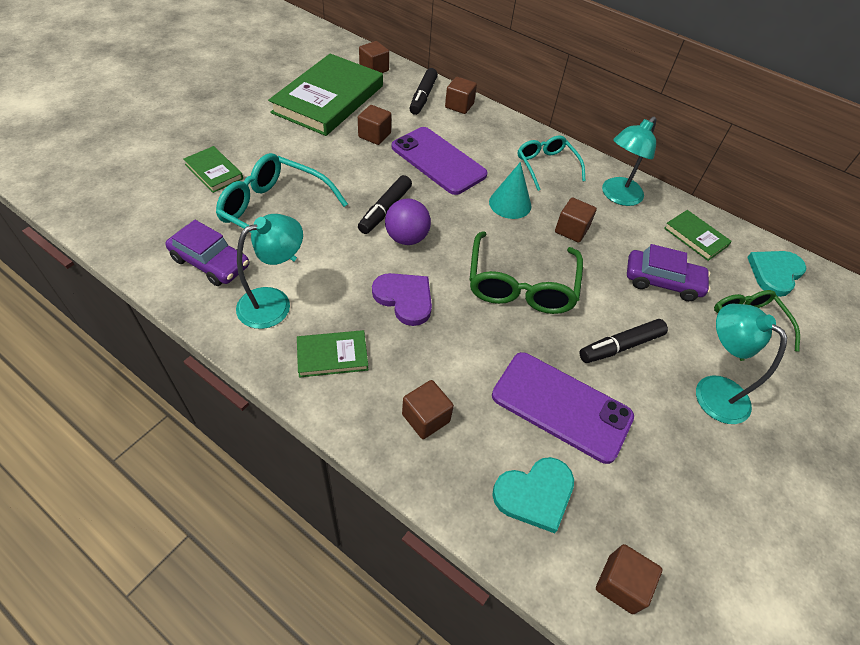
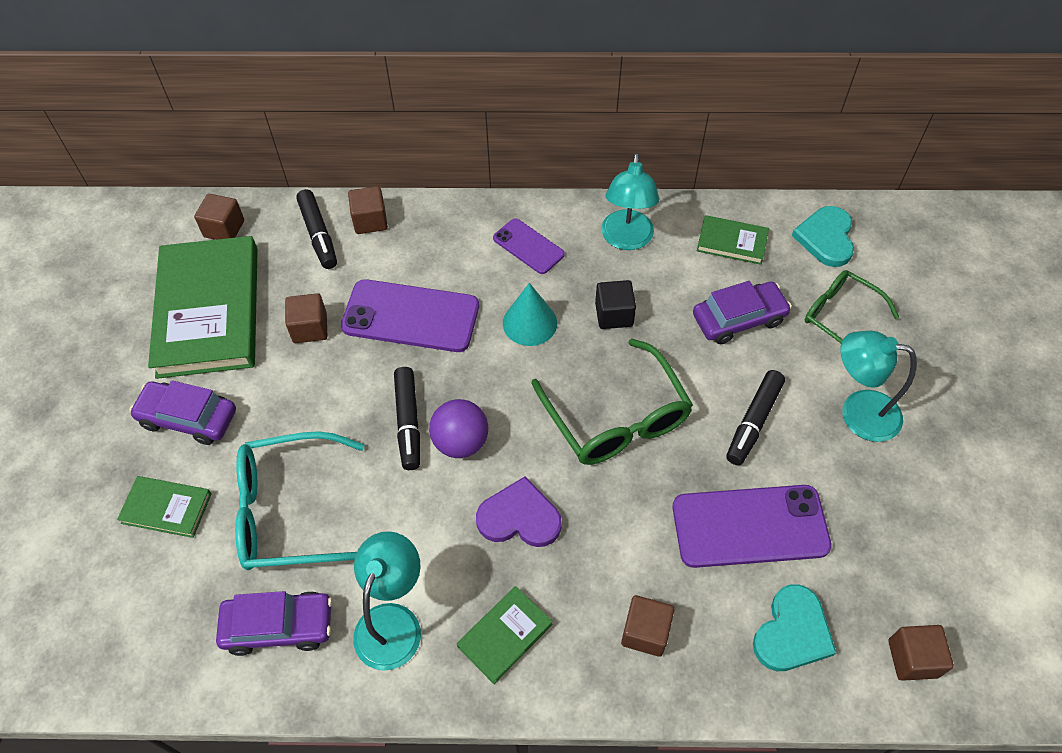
camera: 30 degrees left, 5 degrees up
turquoise glasses [518,135,586,191] -> purple phone [493,218,565,274]
brown cube [555,197,597,243] -> black cube [595,280,636,329]
none -> purple car [129,380,236,445]

